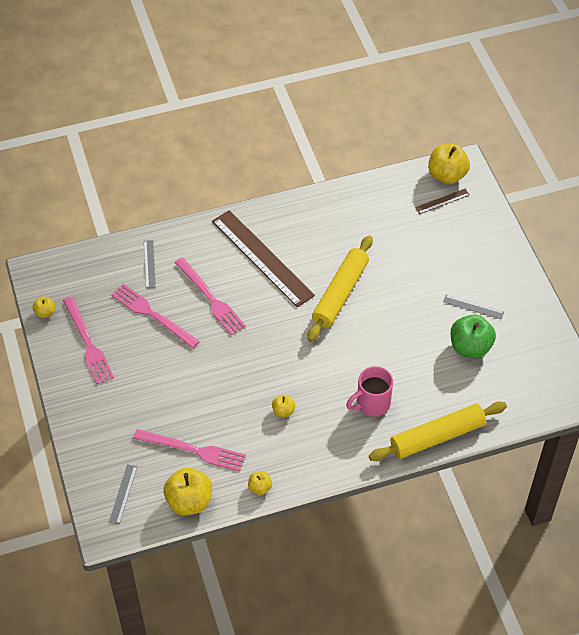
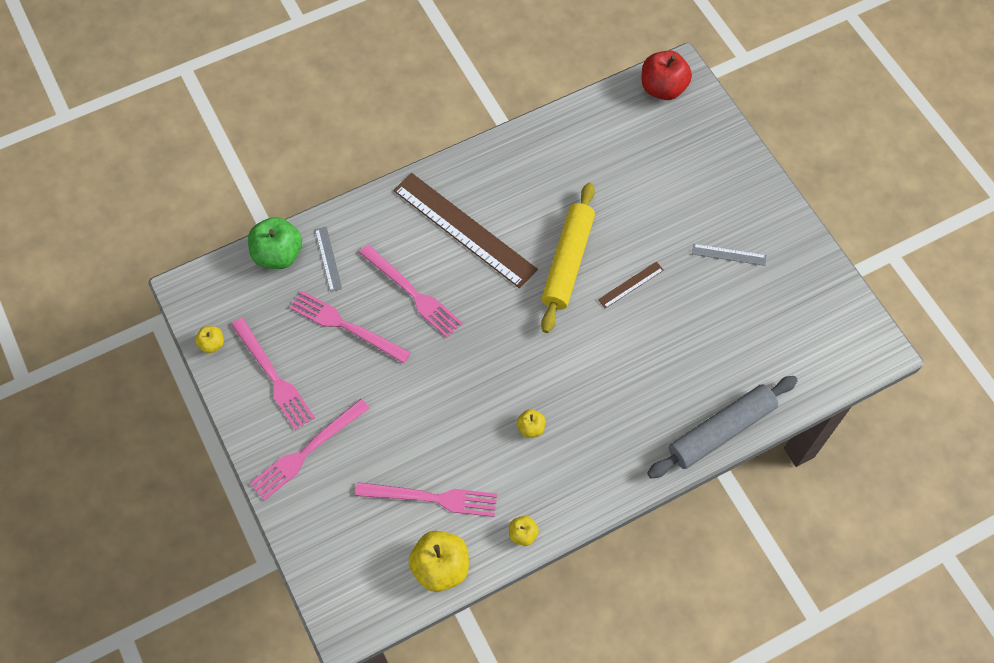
camera: 10 degrees left, 10 degrees up
grey ruler [109,464,137,525] -> none
pink mug [346,366,393,417] -> none
yellow rolling pin [369,402,507,461] -> grey rolling pin [647,376,798,479]
brown ruler [415,189,470,214] -> brown ruler moved to [598,262,664,309]
yellow apple [428,144,470,184] -> red apple [641,50,692,100]
green apple [451,314,496,358] -> green apple moved to [248,217,302,269]
none -> pink fork [249,399,370,501]

